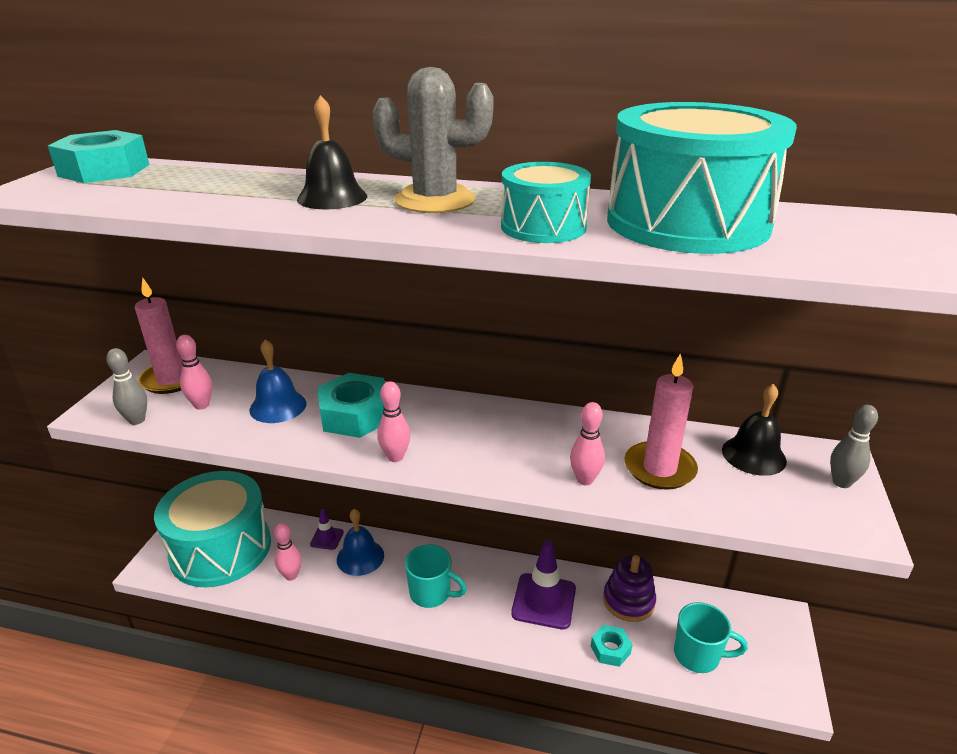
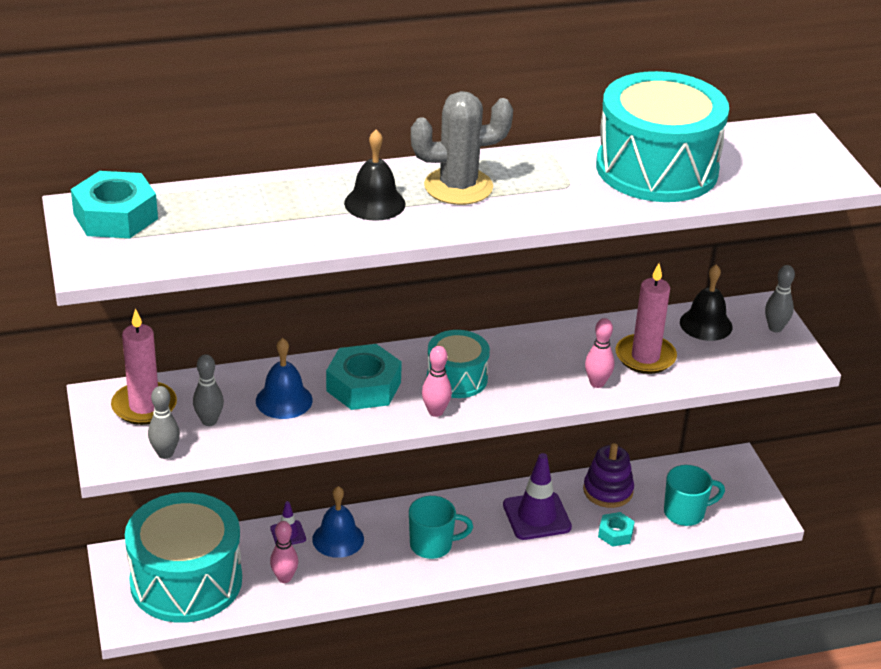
camera: 30 degrees left, 5 degrees up
pink bowling pin [176,335,212,410] -> grey bowling pin [193,354,224,426]
turquoise drum [501,162,591,243] -> turquoise drum moved to [427,330,490,398]

